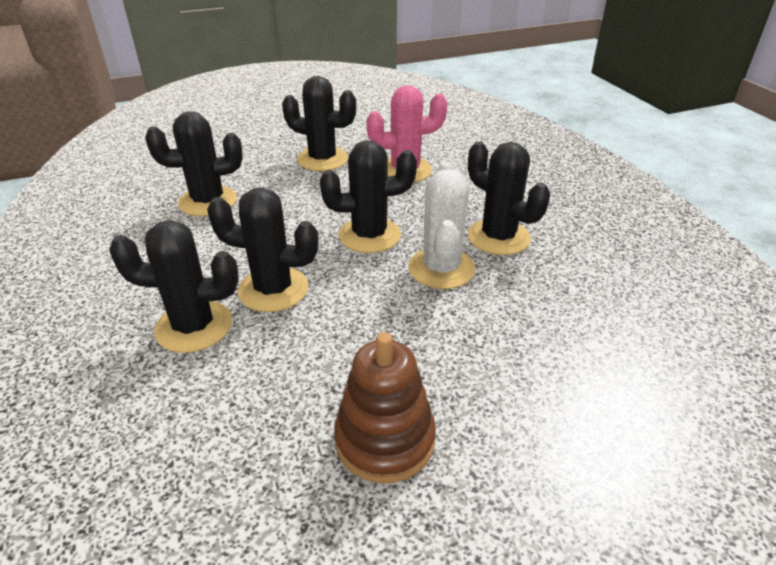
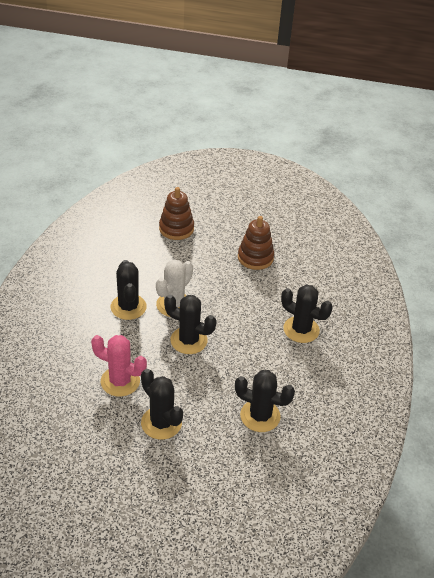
camera: 150 degrees left, 5 degrees up
black cactus [207,188,319,312] -> none
none -> brown stacking toy [159,187,194,240]

